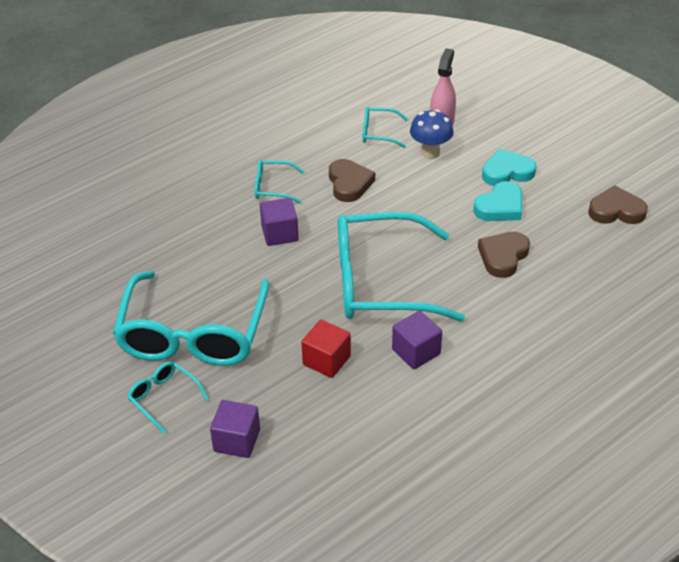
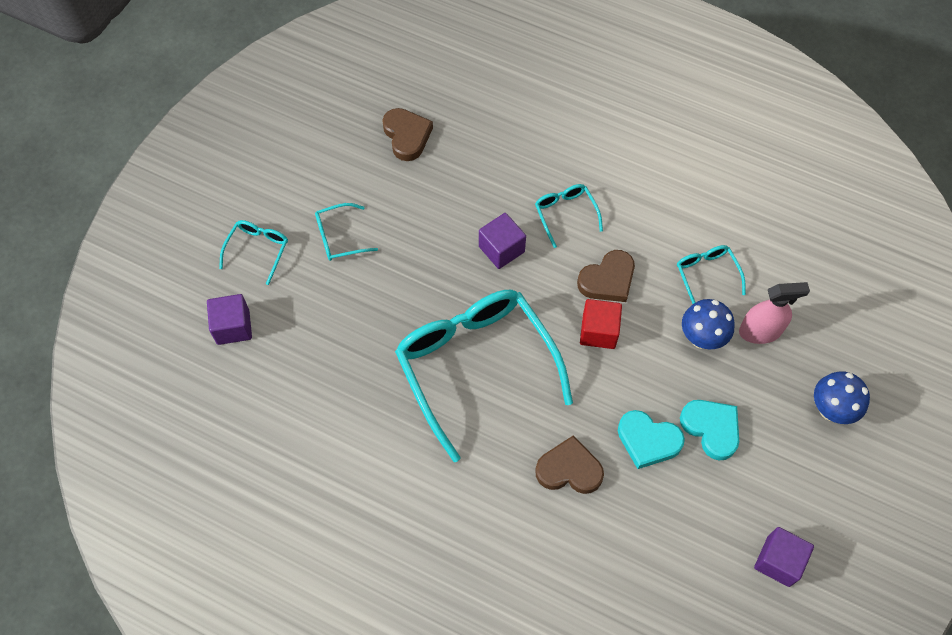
camera: 65 degrees right, 20 degrees up
turquoise glasses [113,271,269,366] -> turquoise glasses [315,203,378,261], size x0.43
red cube [301,319,351,378] -> red cube moved to [580,299,622,349]
purple cube [392,311,442,369] -> purple cube moved to [754,527,814,587]
brown heart [588,185,648,224] -> brown heart moved to [382,108,433,161]
none -> blue mushroom [814,371,870,424]

